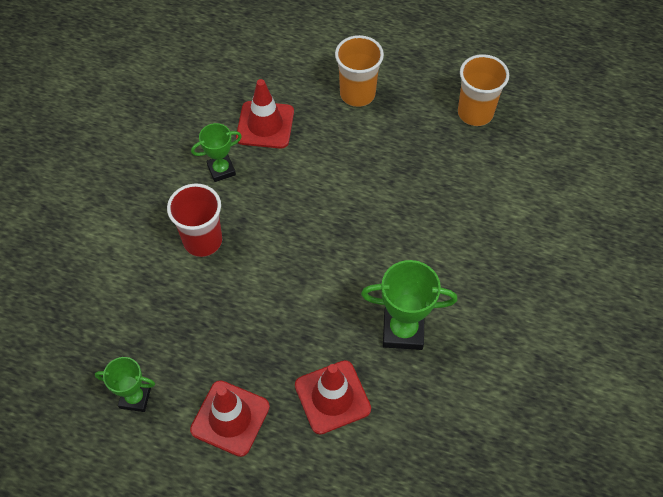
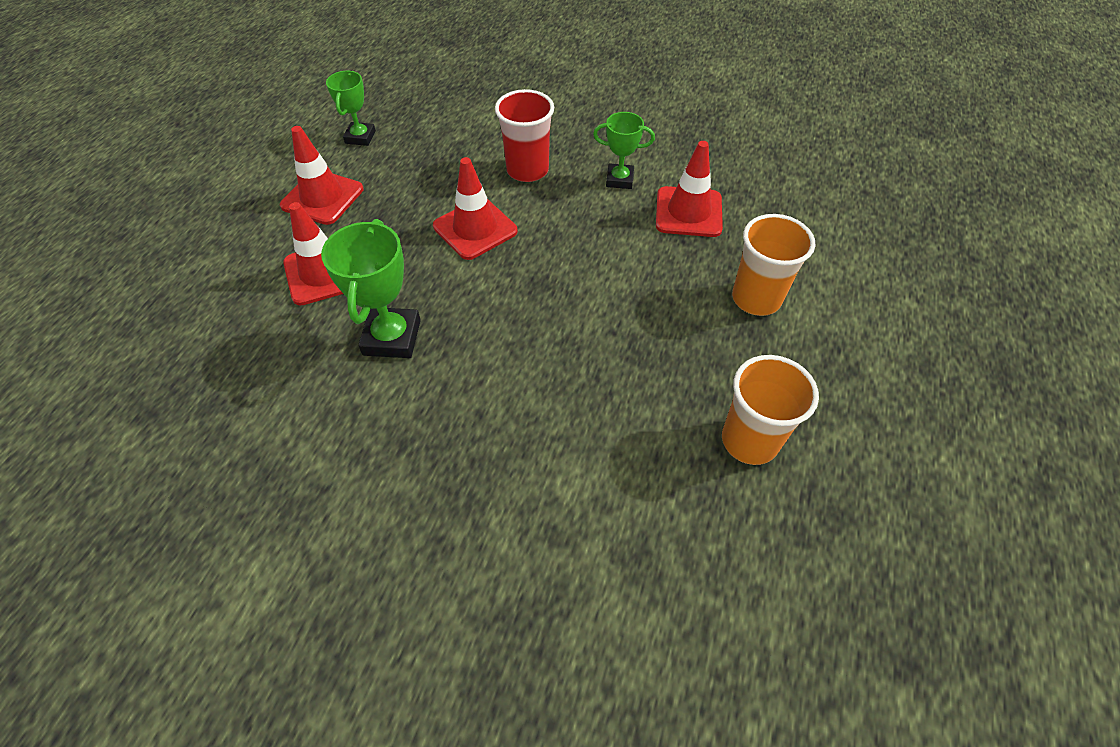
camera: 90 degrees right, 5 degrees down
green trophy [191,123,242,182] -> green trophy turned 60 degrees counterclockwise [593,112,655,189]
none -> red traffic cone [433,157,518,260]

